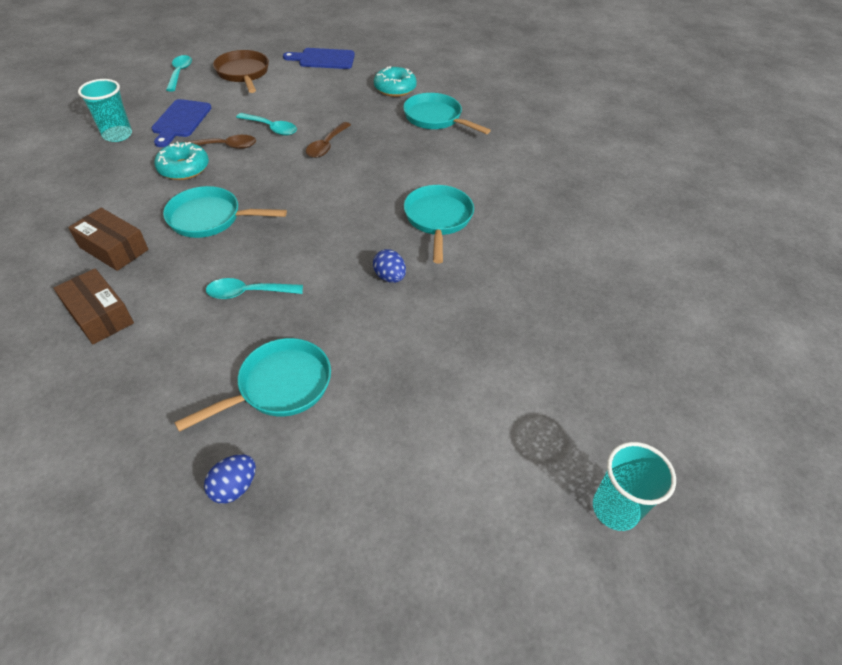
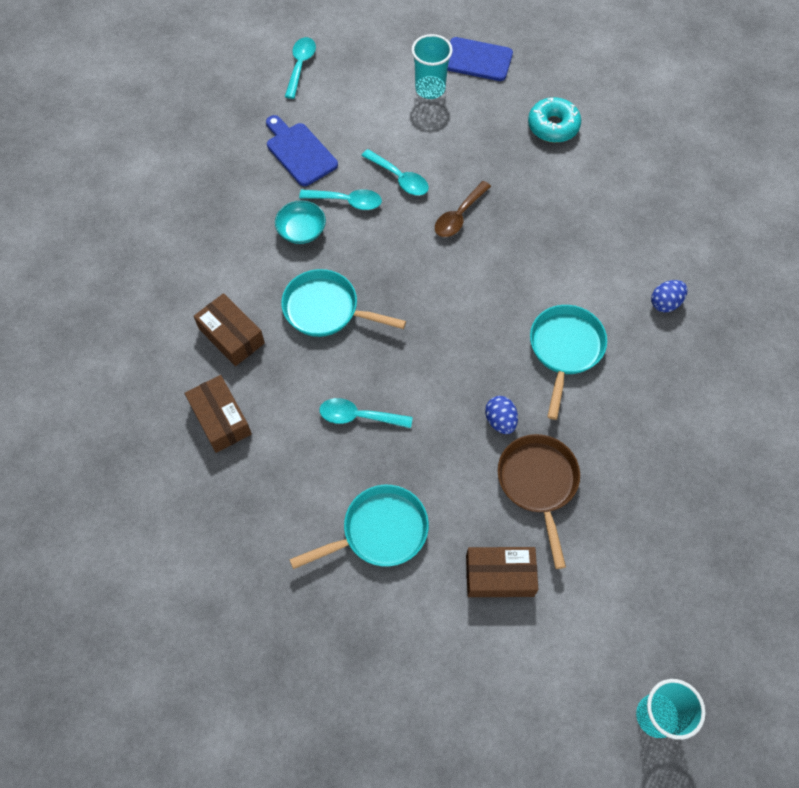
camera: 15 degrees right, 15 degrees up
turquoise cup [78,79,132,142] -> turquoise cup moved to [412,34,453,99]
blue cutting board [152,99,211,147] -> blue cutting board turned 120 degrees clockwise [266,115,338,186]
turquoise donut [154,141,209,180] -> turquoise bowl [275,200,326,244]
brown spoon [185,135,256,149] -> turquoise spoon [299,189,382,210]
blue egg [204,454,256,504] -> blue egg moved to [651,280,687,312]
brown pan [213,50,269,93] -> brown pan moved to [498,434,580,569]
turquoise pan [403,93,491,134] -> none
none -> brown box [466,547,538,597]

